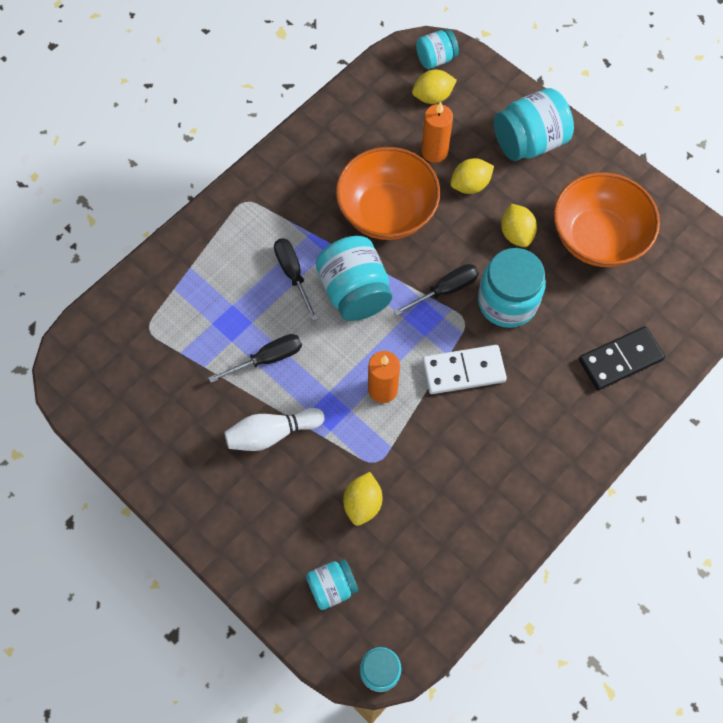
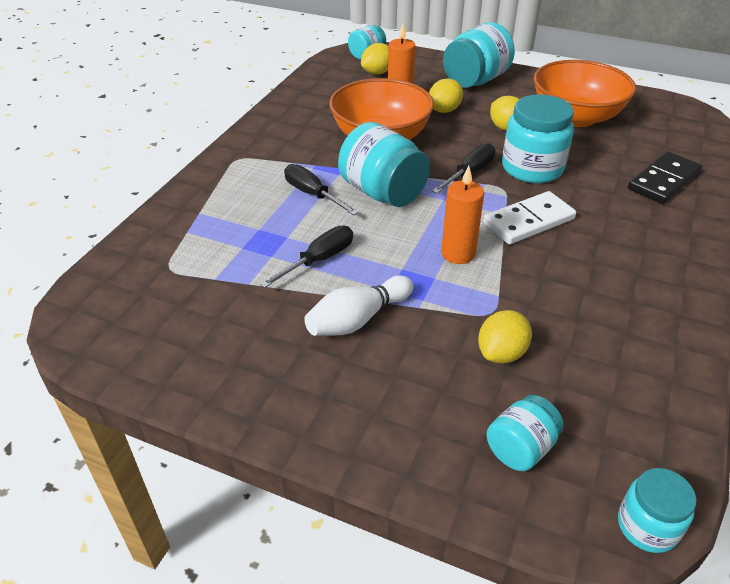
camera: 20 degrees left, 25 degrees down
yellow lemon [343,472,382,526] -> yellow lemon turned 45 degrees clockwise [478,310,532,363]

